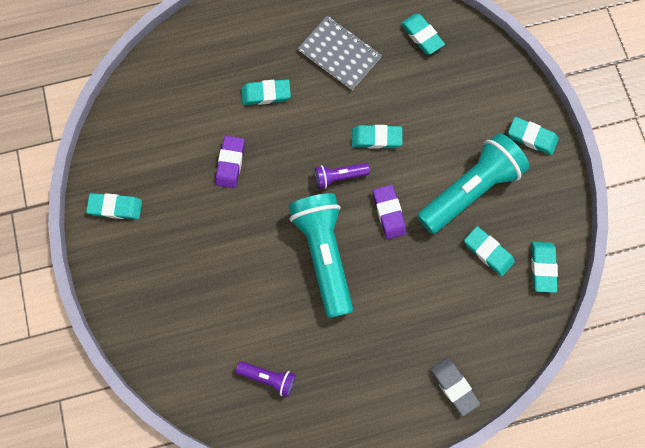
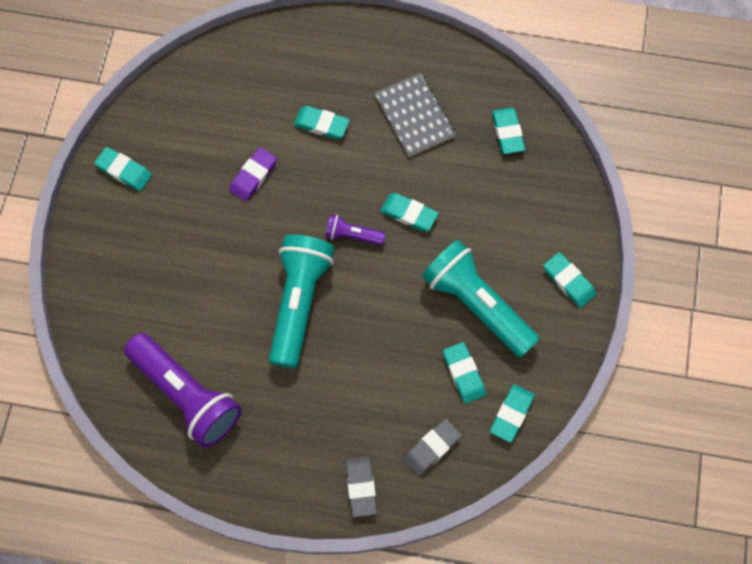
camera: 25 degrees right, 5 degrees down
purple flashlight [236,362,296,397] -> purple flashlight [124,333,242,448], size x2.13
purple eraser [373,185,406,239] -> none
turquoise flashlight [417,133,529,234] -> turquoise flashlight turned 120 degrees counterclockwise [422,240,539,358]
none -> grey eraser [403,419,462,476]

